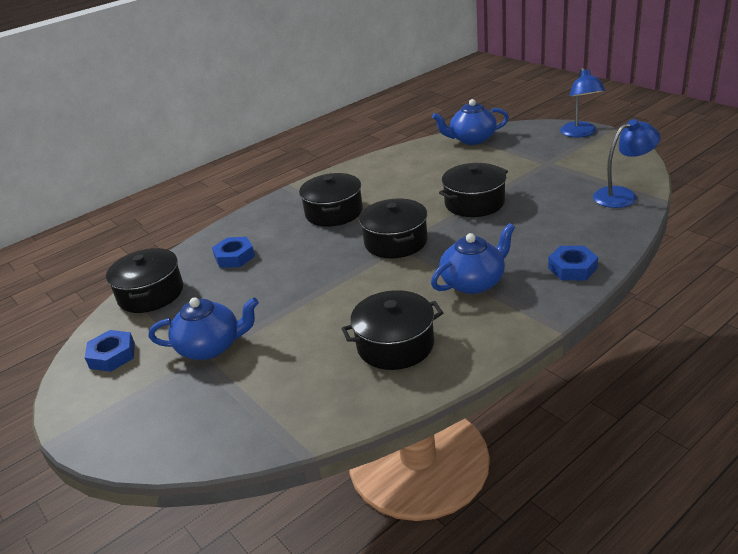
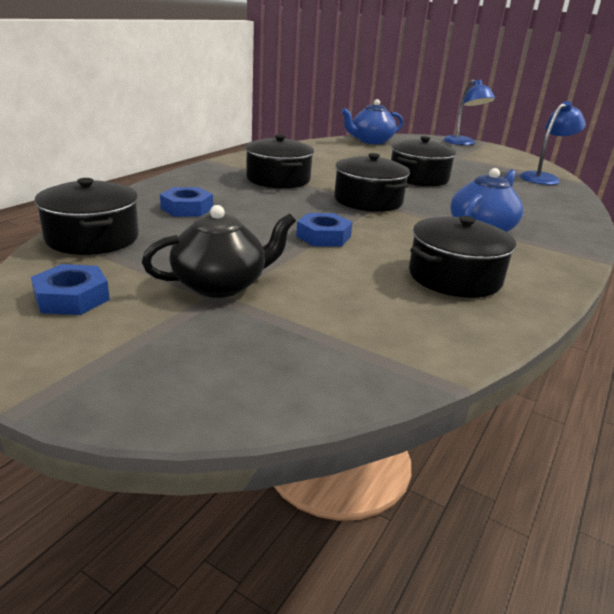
camera: 25 degrees left, 5 degrees down
blue teapot [149,297,259,360] -> black teapot [142,205,296,298]
blue nut [548,246,598,280] -> blue nut moved to [296,213,352,247]

